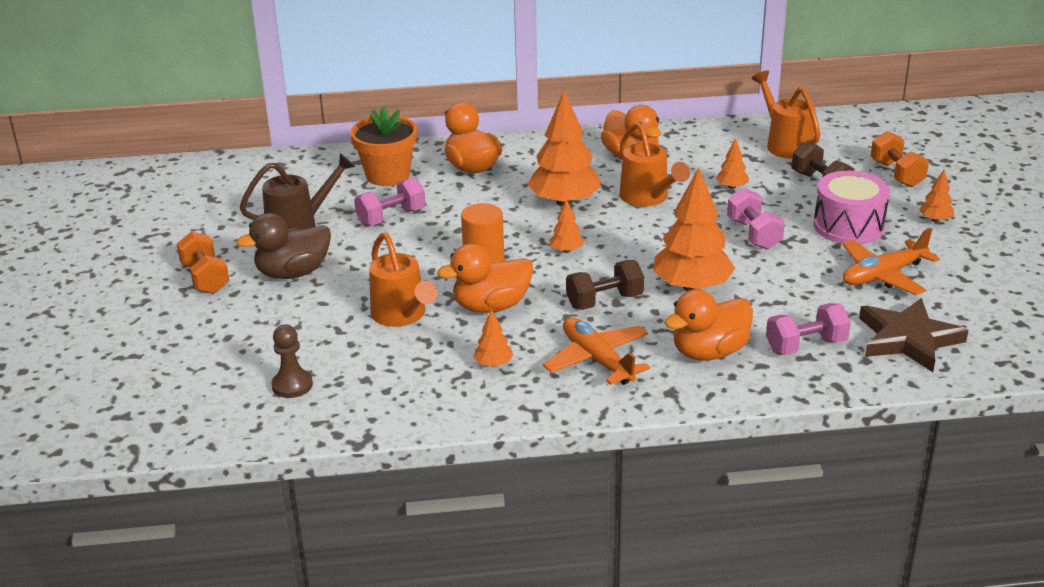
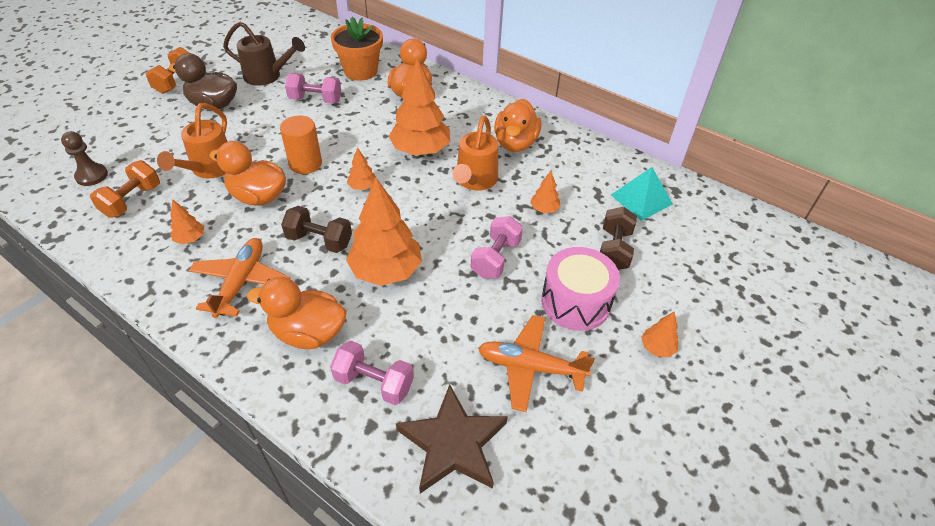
camera: 40 degrees right, 15 degrees up
orange watering can [752,70,820,159] -> turquoise pyramid [611,167,673,221]
orange dumbbell [870,131,929,187] -> orange dumbbell moved to [90,160,160,218]

